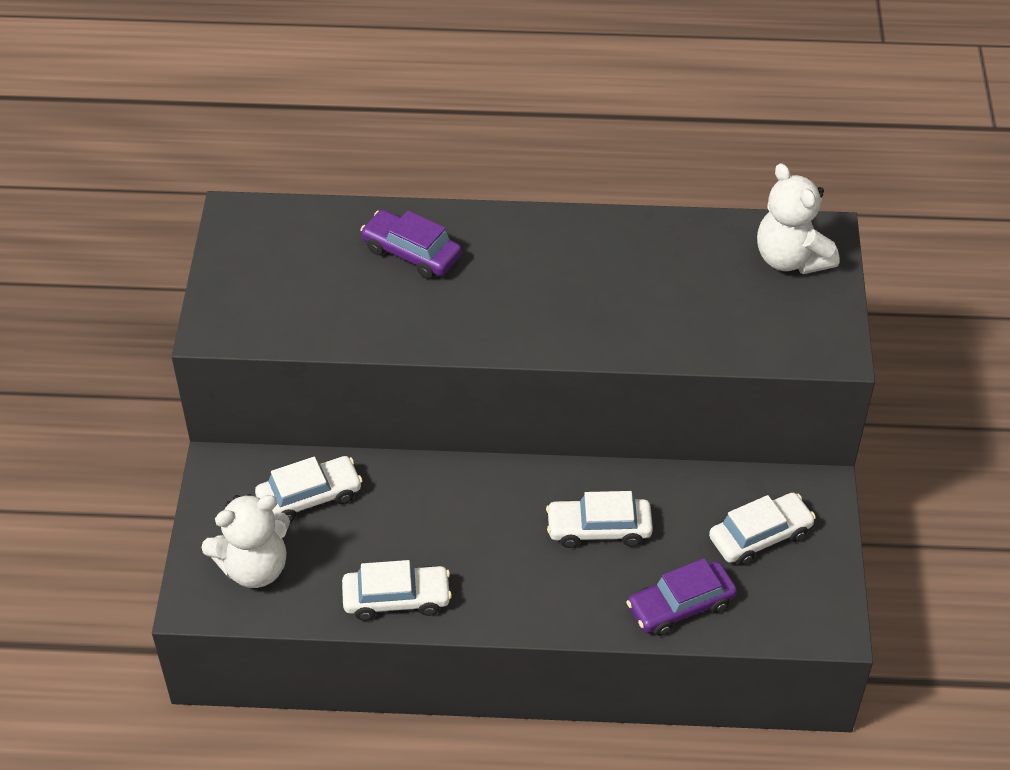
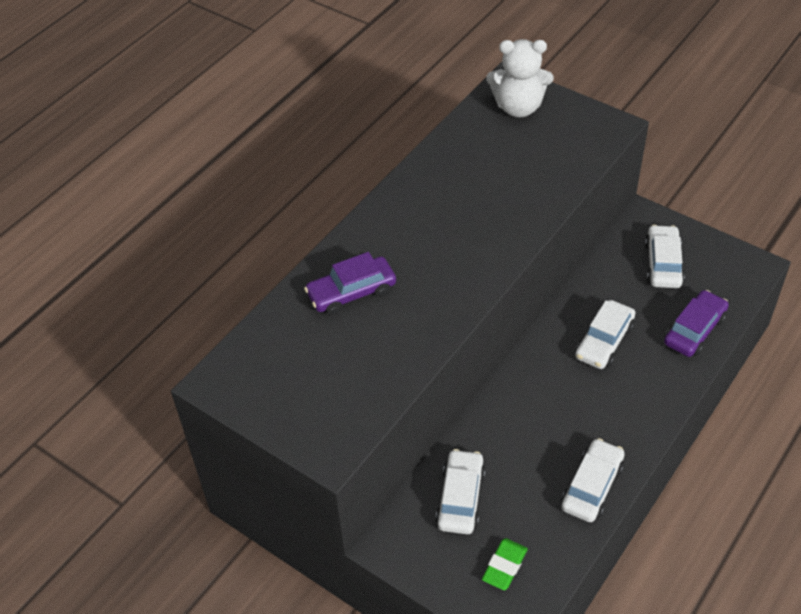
camera: 55 degrees left, 0 degrees up
white teddy bear [201,494,290,588] -> green eraser [482,538,528,590]
purple car [626,558,737,636] -> purple car turned 150 degrees counterclockwise [664,290,729,357]

